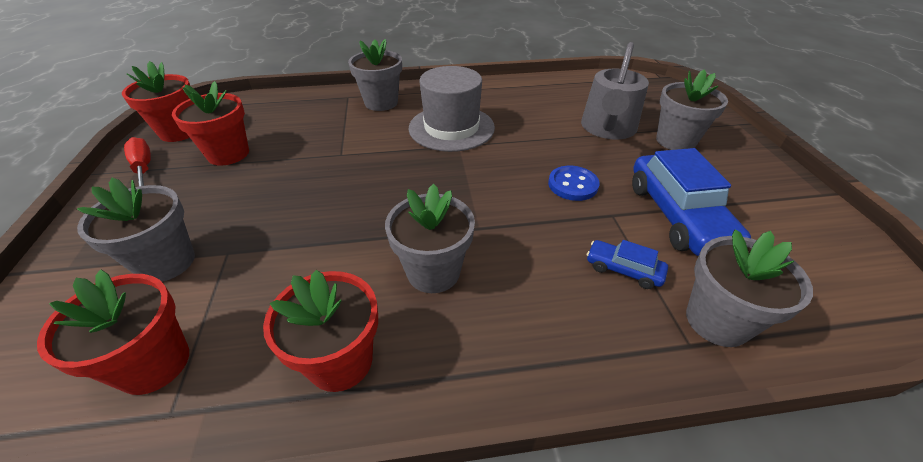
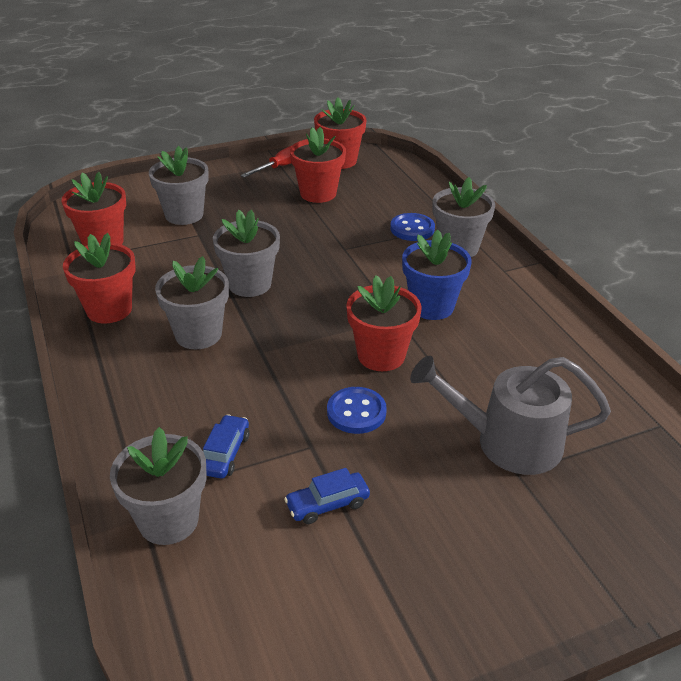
camera: 75 degrees right, 5 degrees down
grey hat [409,66,495,152] -> blue flower pot [402,229,472,320]
blue car [632,148,751,256] -> blue car [284,468,370,524], size x0.48
grey flower pot [656,69,728,150] -> grey flower pot moved to [213,210,280,297]
none -> red flower pot [346,275,422,371]
none -> blue button [390,213,435,241]

